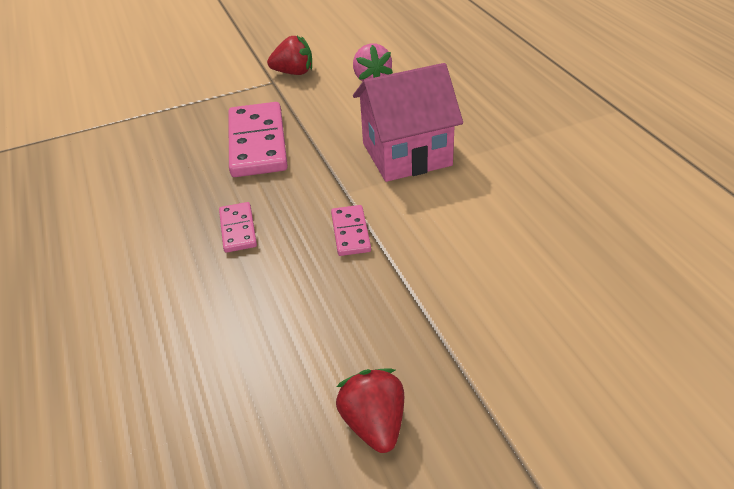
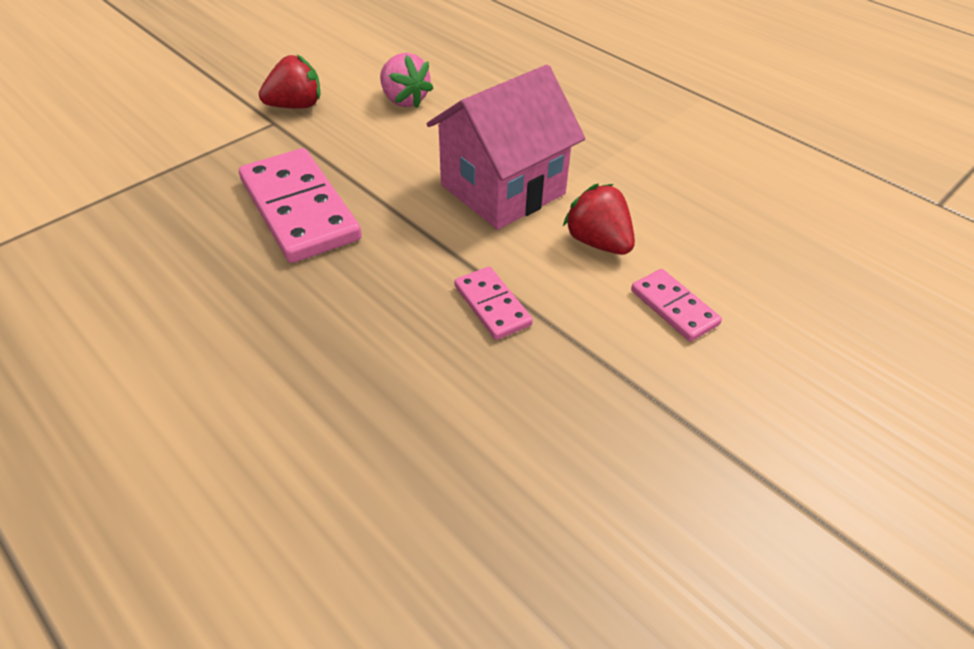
camera: 25 degrees left, 5 degrees up
pink domino [219,202,257,253] -> pink domino moved to [631,269,722,342]
red strawberry [336,368,404,453] -> red strawberry moved to [563,184,635,255]

